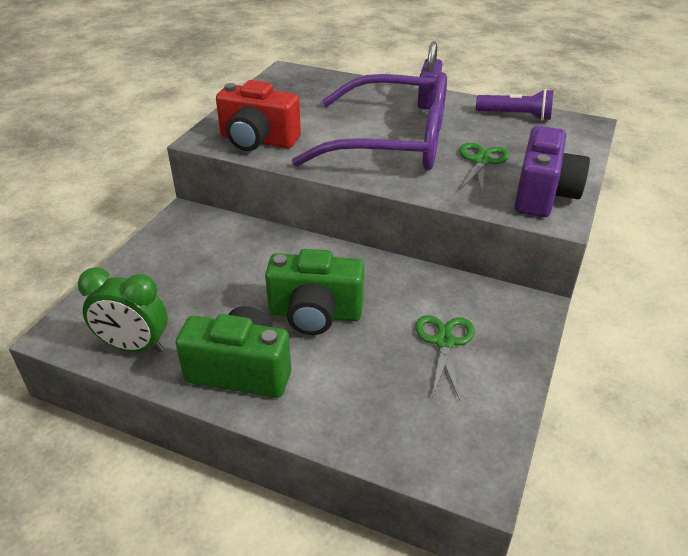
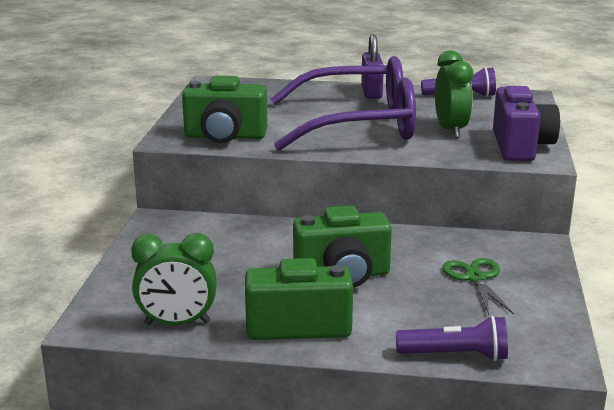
camera: 15 degrees left, 15 degrees down
red camera [216,80,301,151] -> green camera [182,76,267,143]
green scissors [459,143,510,193] -> green clock [435,50,473,138]
none -> purple flashlight [396,316,508,361]

